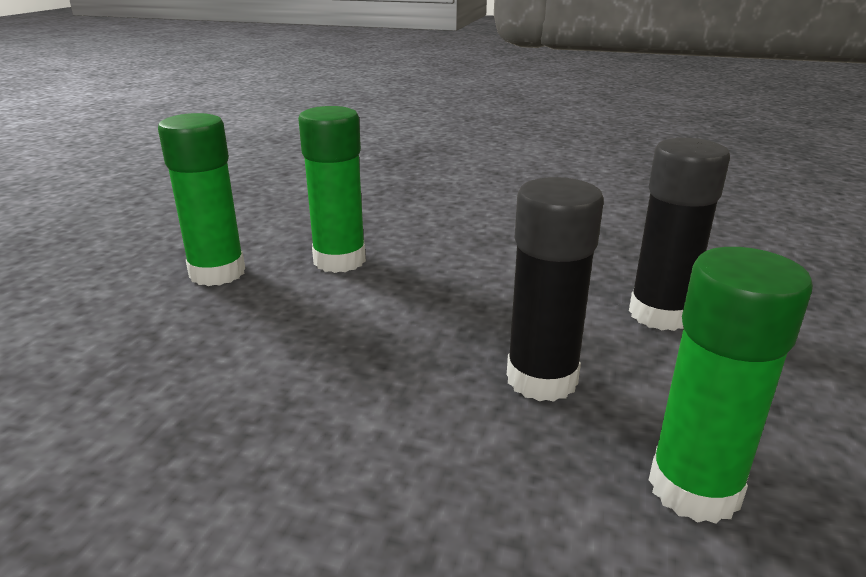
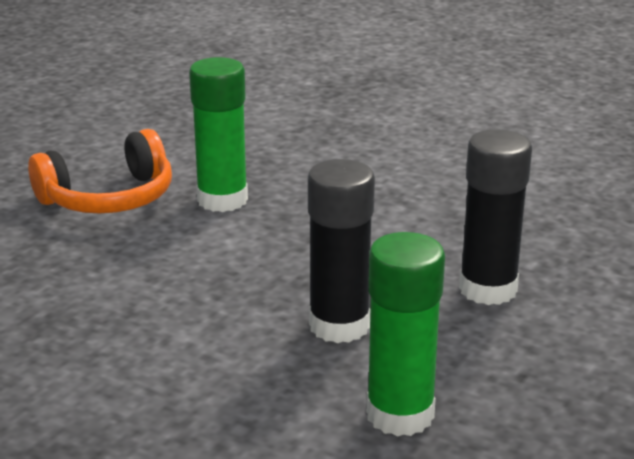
camera: 15 degrees right, 0 degrees up
green glue stick [158,113,245,286] -> orange headphones [28,129,172,213]

